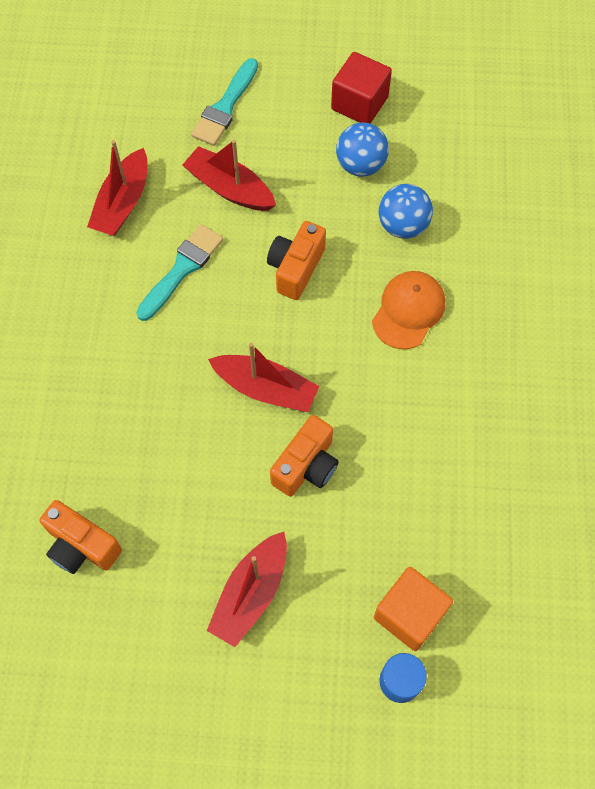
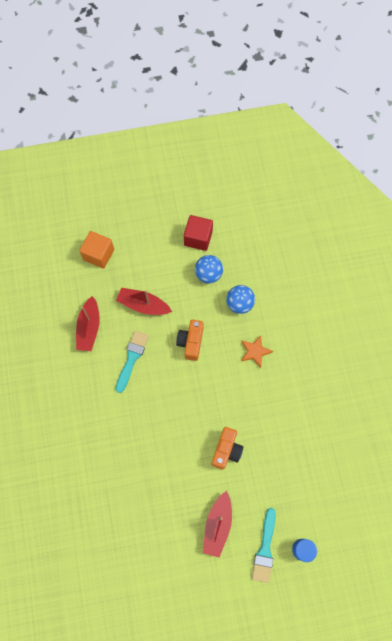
camera: 15 degrees left, 5 degrees up
orange camera [40,500,122,574] -> none
turquoise brush [191,58,258,146] -> turquoise brush moved to [252,508,276,583]
red boat [208,343,319,412] -> none
orange cap [372,271,445,349] -> orange star [241,335,273,368]
orange cube [374,567,453,651] -> orange cube moved to [79,231,114,269]

